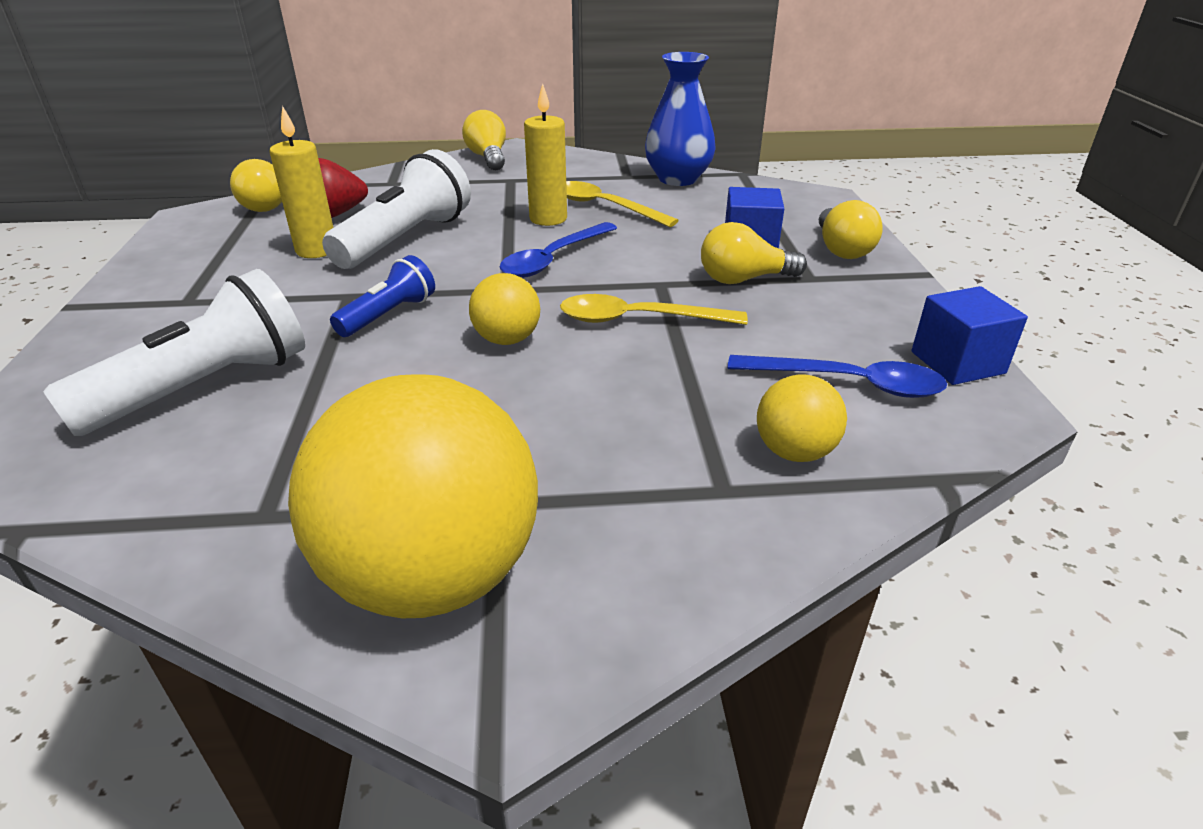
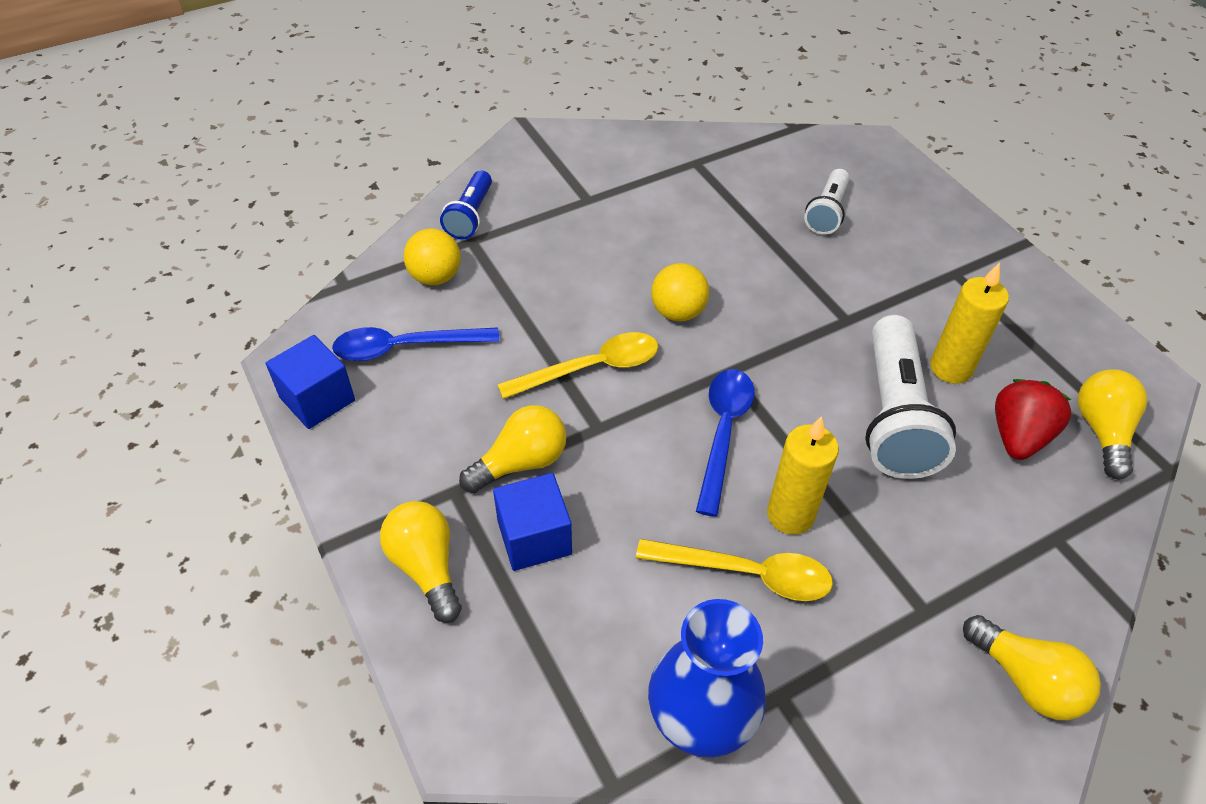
camera: 155 degrees right, 15 degrees up
white flashlight [43,269,305,436] -> white flashlight [804,169,850,235], size x0.57
yellow ball [288,374,538,618] -> none
blue flashlight [330,255,435,337] -> blue flashlight moved to [440,171,492,240]

